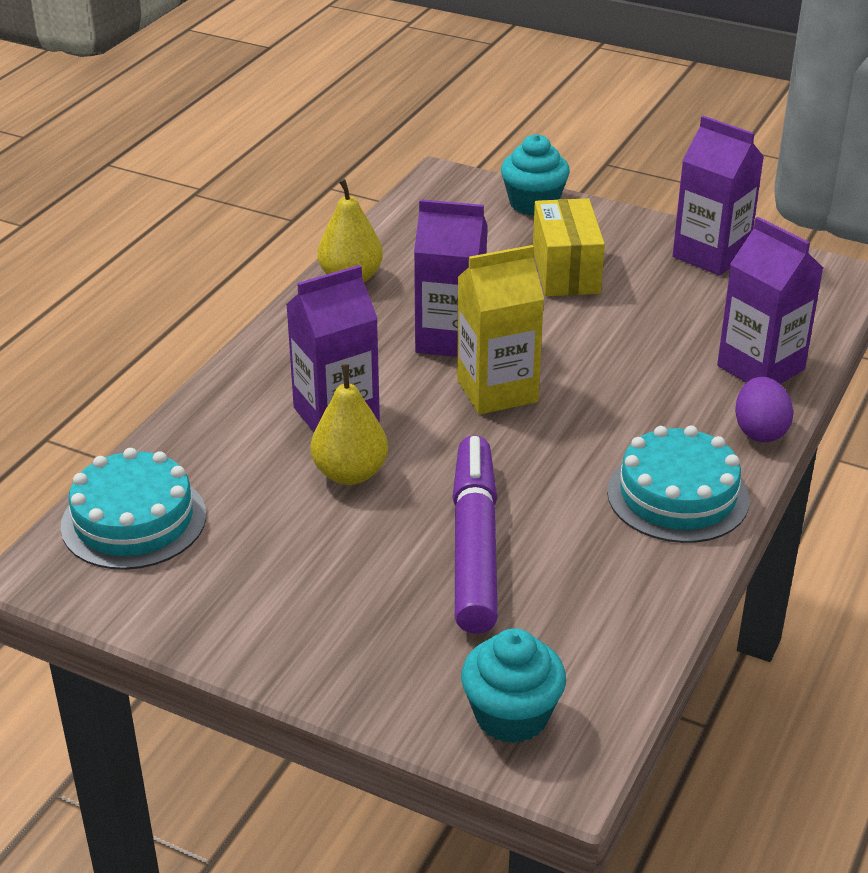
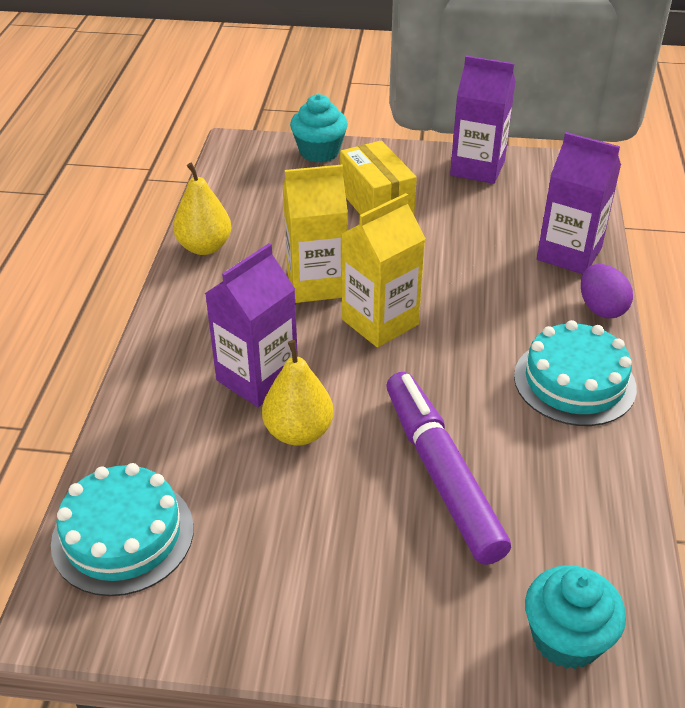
camera: 20 degrees left, 5 degrees up
purple carton [414,199,487,357] -> yellow carton [283,164,348,303]

